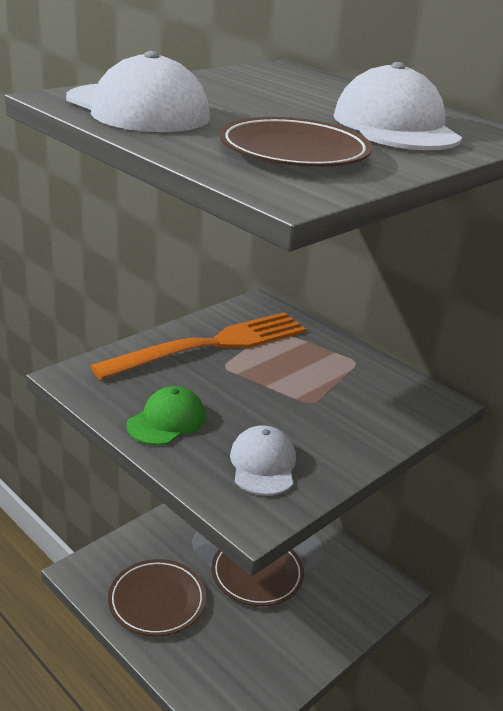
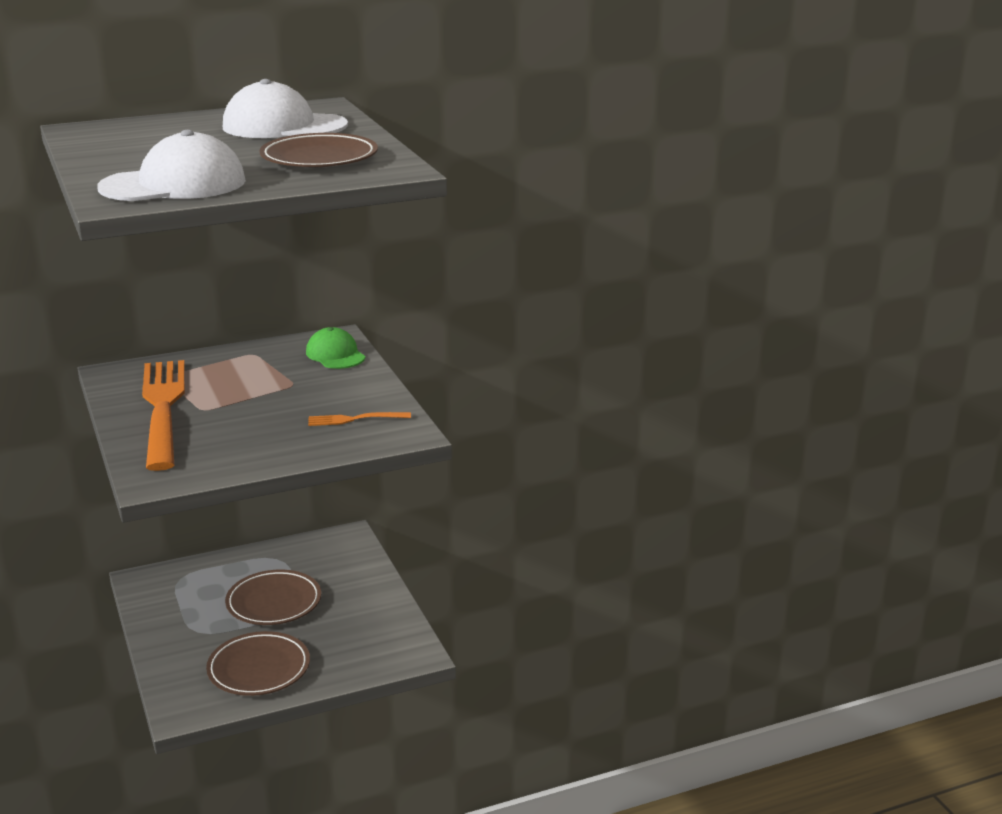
camera: 65 degrees left, 5 degrees down
green cap [126,386,205,445] -> green cap moved to [306,327,365,369]
white cap [230,426,296,496] -> orange fork [308,412,411,426]

